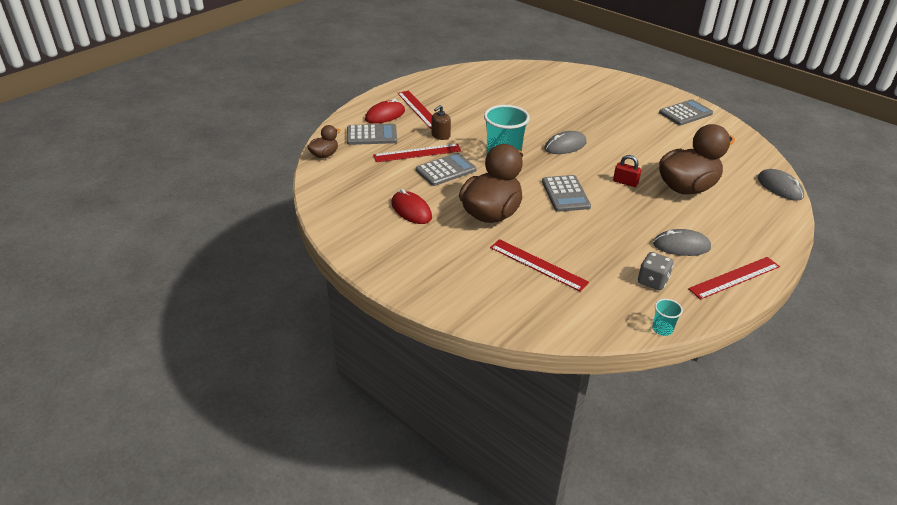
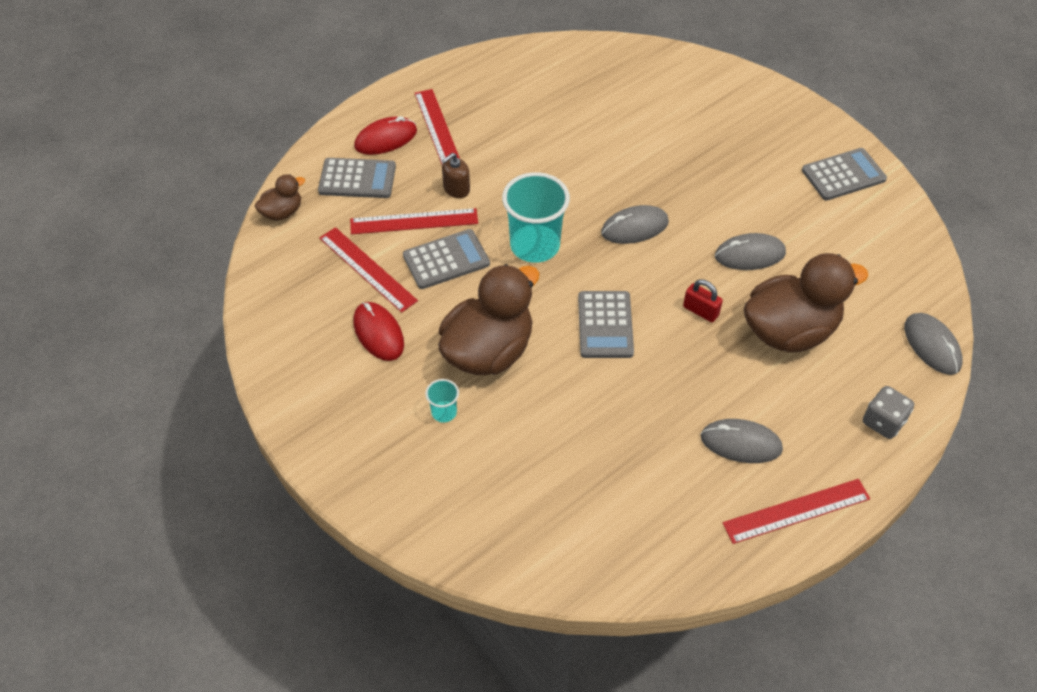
camera: 10 degrees right, 15 degrees up
red ruler [490,239,589,292] -> red ruler moved to [319,227,418,313]
grey dice [638,252,674,290] -> grey dice moved to [863,386,914,439]
turquoise cup [652,299,683,336] -> turquoise cup moved to [425,379,459,423]
none -> grey mouse [715,233,786,270]

